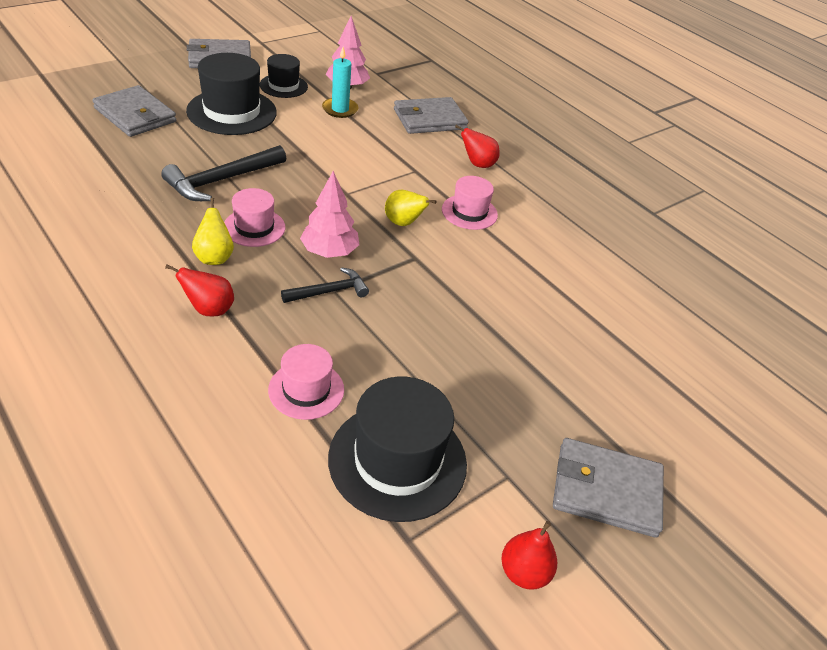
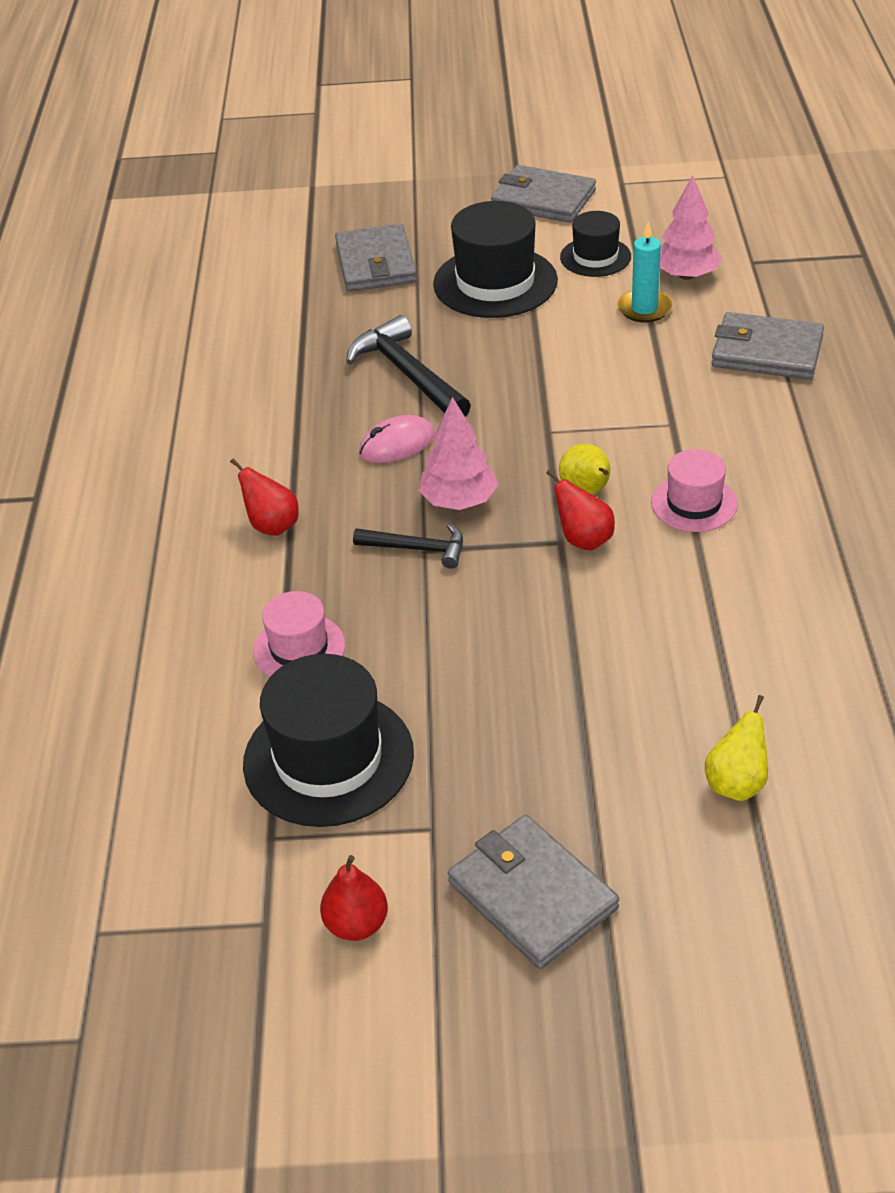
camera: 45 degrees right, 0 degrees up
black hammer [161,145,286,201] -> black hammer turned 60 degrees clockwise [346,315,471,417]
yellow pear [192,198,234,265] -> yellow pear moved to [705,695,768,801]
pink hat [224,188,285,247] -> pink mouse [359,415,435,463]
red pear [455,125,500,168] -> red pear moved to [546,469,615,550]

